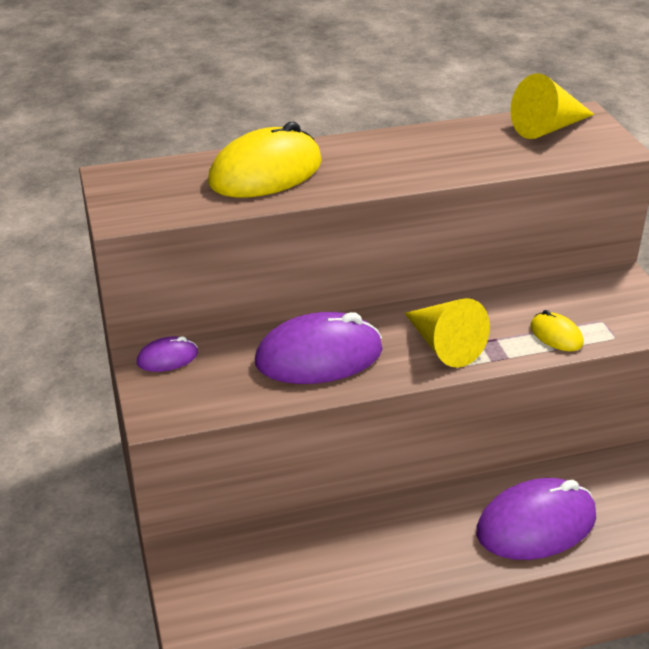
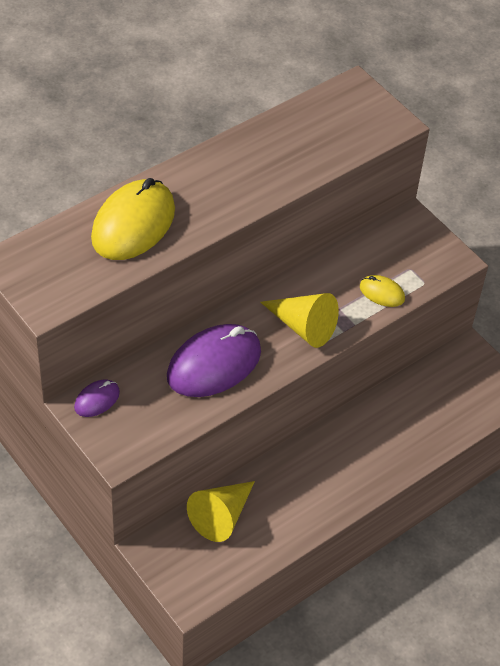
camera: 25 degrees left, 15 degrees up
purple mouse [476,478,596,560] -> none
yellow cone [510,73,594,139] -> yellow cone moved to [187,481,255,542]

